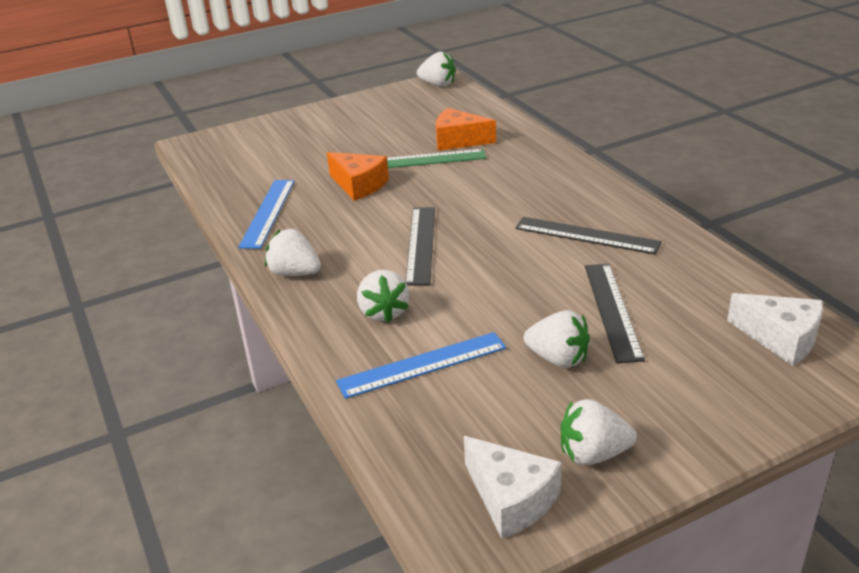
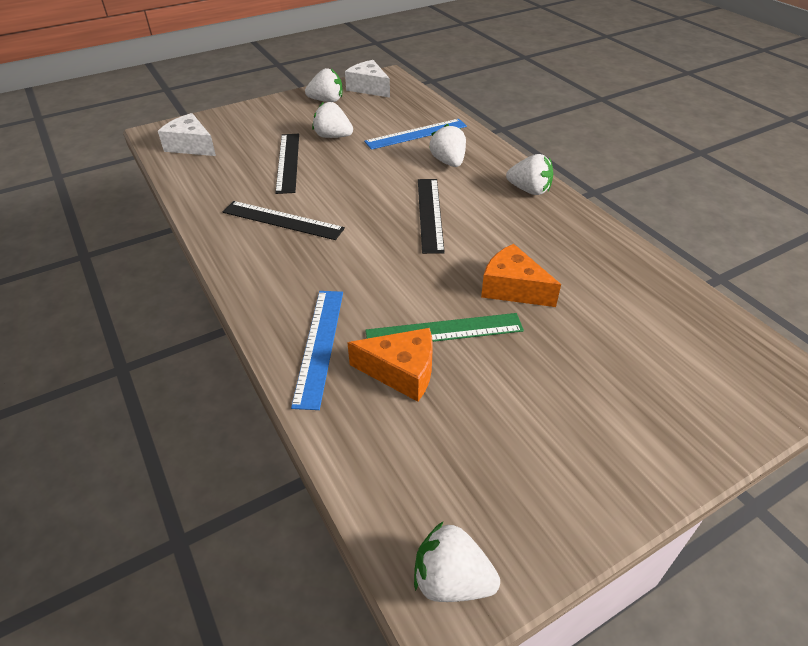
camera: 175 degrees right, 10 degrees up
blue ruler [238,180,294,249] -> blue ruler moved to [291,291,343,410]

